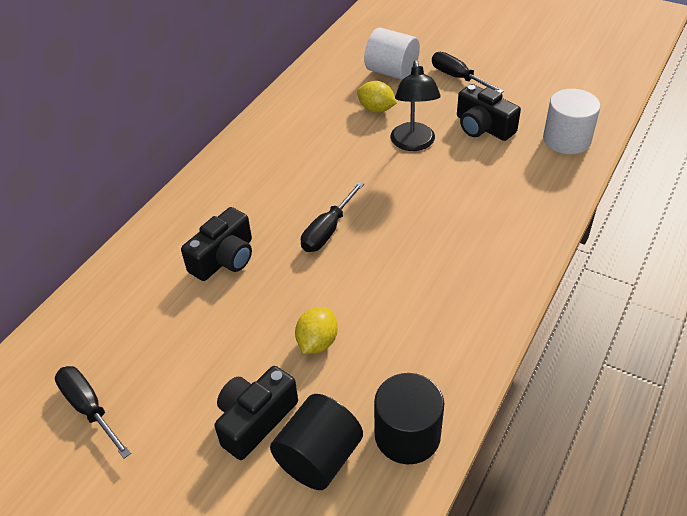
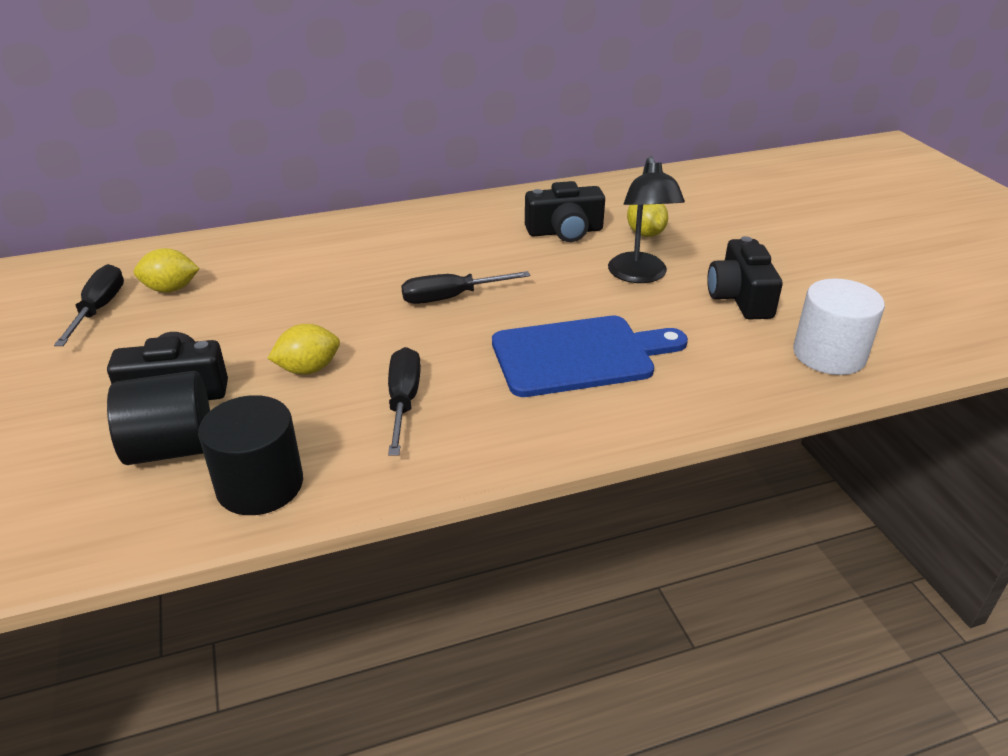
camera: 40 degrees right, 10 degrees down
black camera [181,207,252,281] -> black camera moved to [525,181,605,242]
white cylinder [364,28,420,80] -> none
black lamp [390,60,441,151] -> black lamp turned 45 degrees counterclockwise [608,156,685,283]
black screwdriver [432,52,504,93] -> black screwdriver moved to [388,347,421,456]
none -> yellow lemon [134,248,200,293]
none -> blue cutting board [492,316,688,397]

